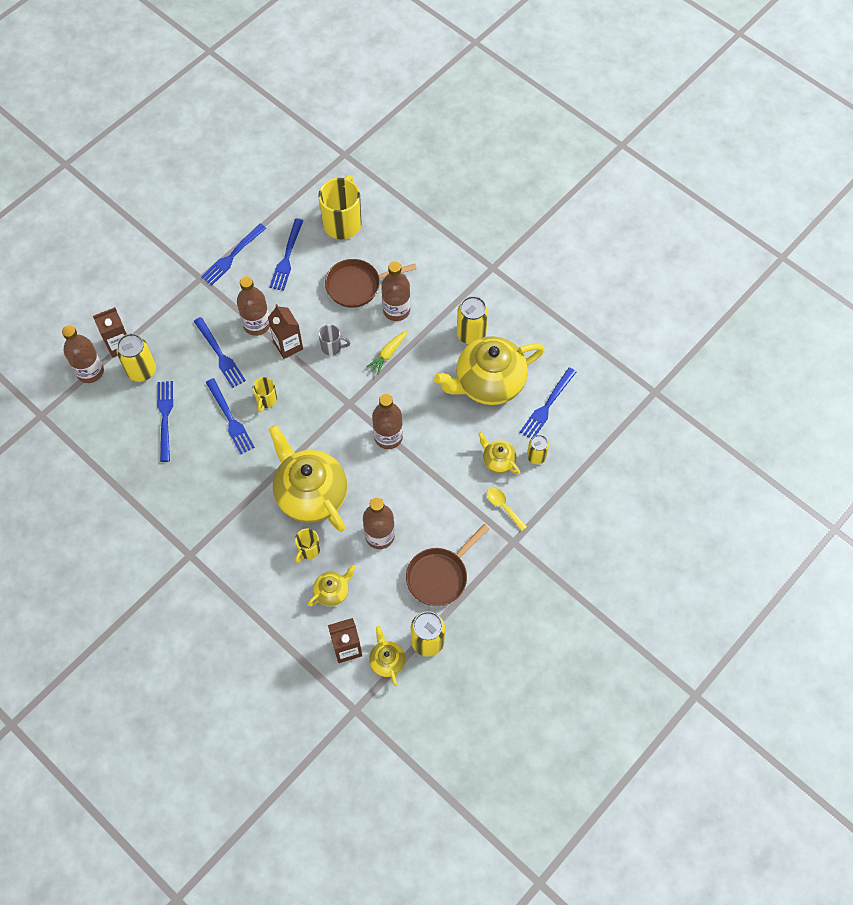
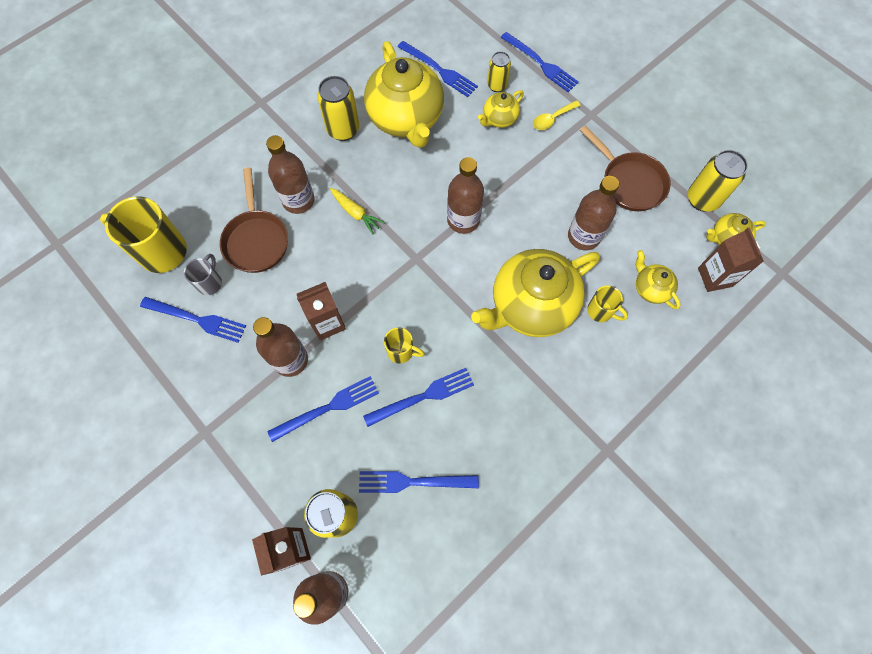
camera: 85 degrees left, 5 degrees up
blue fork [201,223,266,285] -> blue fork moved to [501,32,579,92]
grey mug [318,324,350,356] -> grey mug moved to [184,254,222,295]

